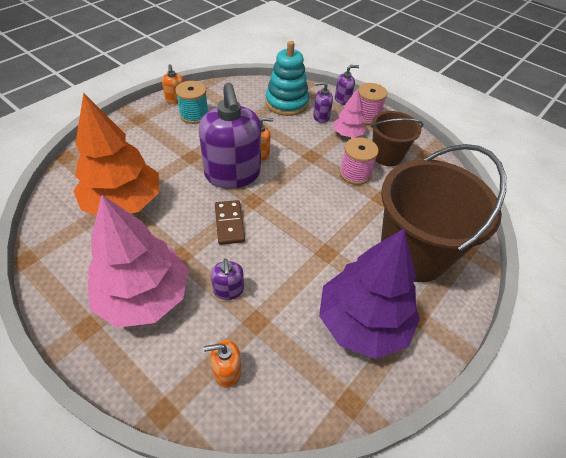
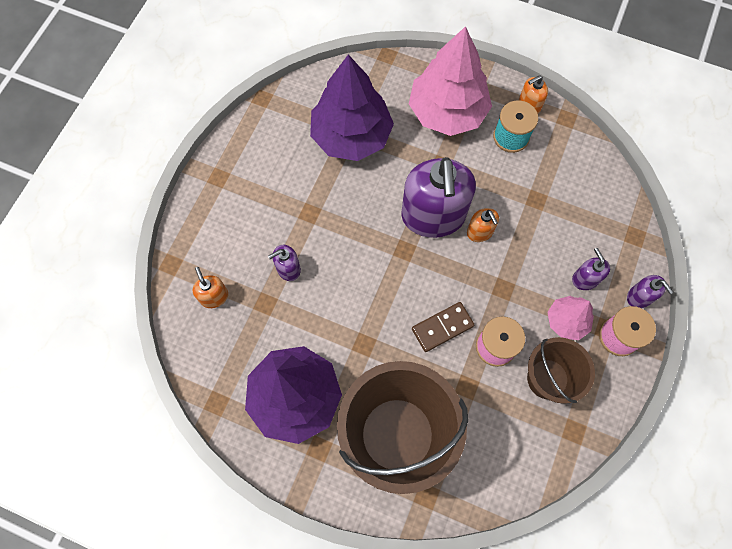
camera: 75 degrees right, 20 degrees up
orange tree [73,93,159,216] -> purple tree [310,54,394,161]
pink tree [87,195,189,328] -> pink tree moved to [409,26,492,136]
purple soap dispenser [199,83,261,189] -> purple soap dispenser turned 60 degrees counterclockwise [401,157,476,238]
brown domino [215,200,245,245] -> brown domino moved to [412,302,474,352]
turquoise stacking toy [265,41,309,116] -> none

